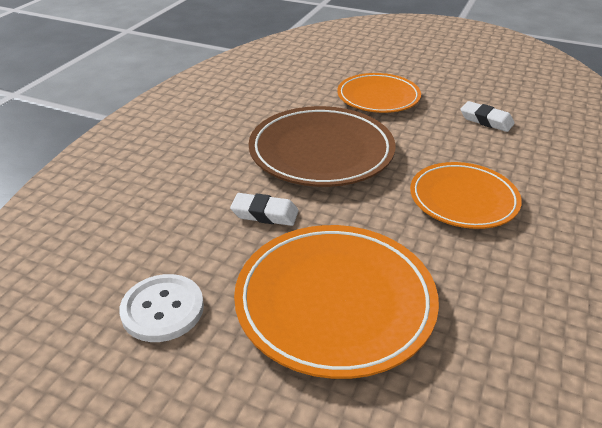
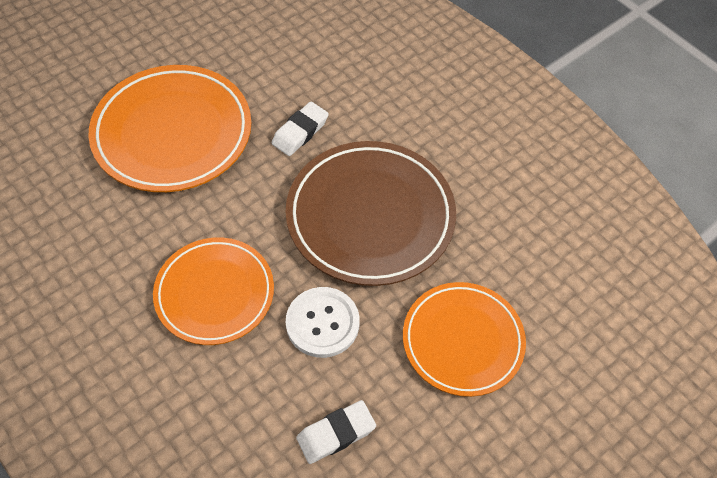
camera: 115 degrees right, 20 degrees up
white button [119,274,204,342] -> white button moved to [286,287,360,358]

